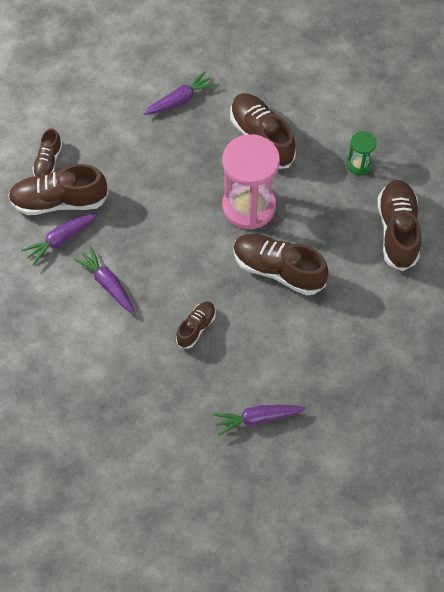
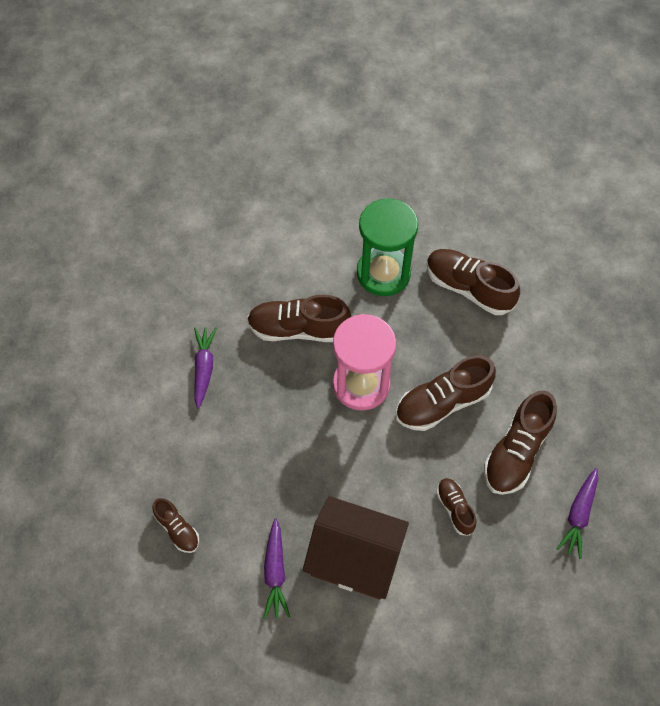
camera: 55 degrees left, 0 degrees up
brown shoe [8,164,108,215] -> brown shoe moved to [484,390,557,495]
purple carrot [73,247,134,314] -> brown house [303,496,409,600]
green hourglass [347,131,377,175] -> green hourglass [357,198,418,296], size x2.12

